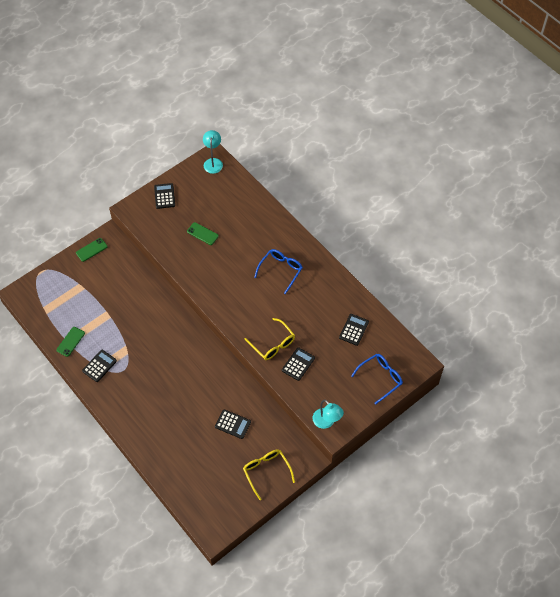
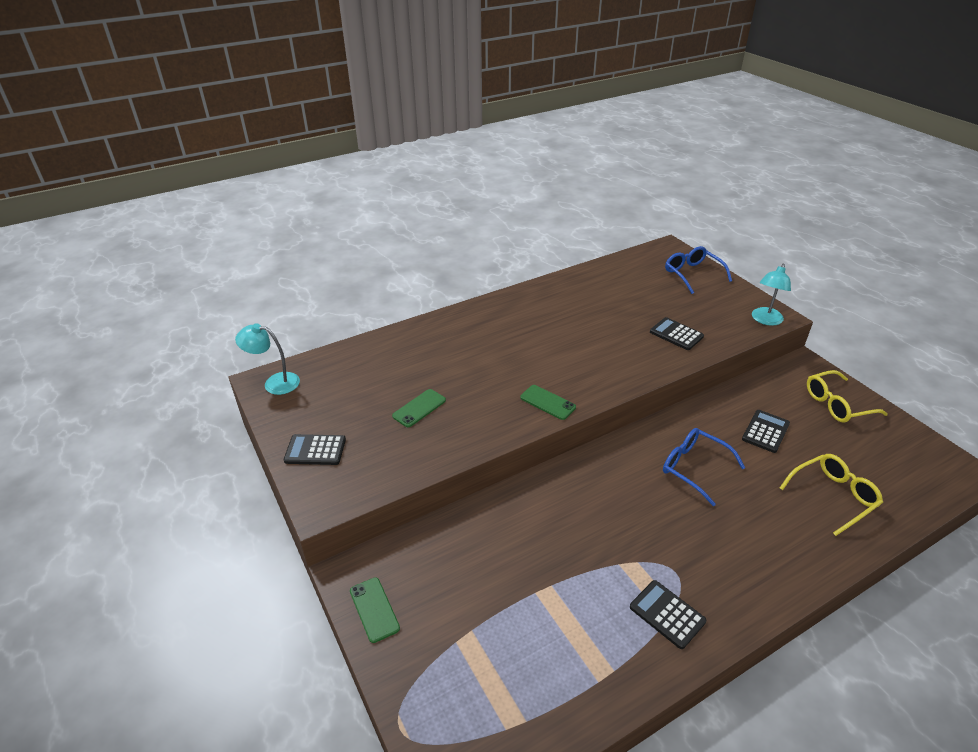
camera: 80 degrees left, 20 degrees down
green phone [56,327,85,357] -> green phone moved to [520,385,576,420]
yellow glasses [244,318,295,360] -> yellow glasses moved to [780,454,883,536]
blue glasses [254,249,303,294] -> blue glasses moved to [663,428,745,506]
turquoise lamp [313,400,344,429] -> turquoise lamp turned 150 degrees clockwise [752,264,791,326]
black calculator [339,314,369,346] -> none

